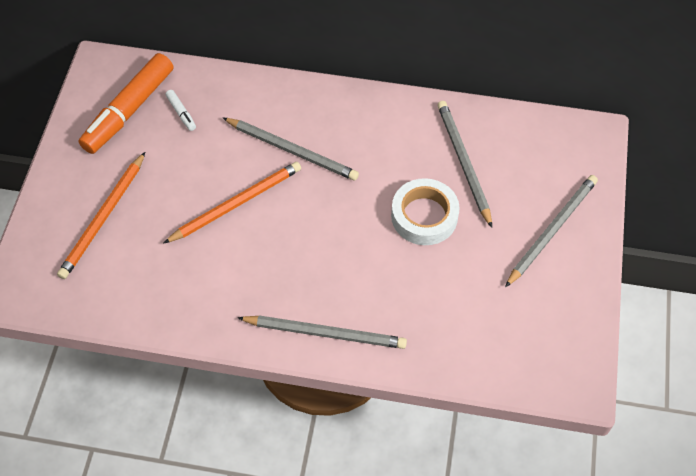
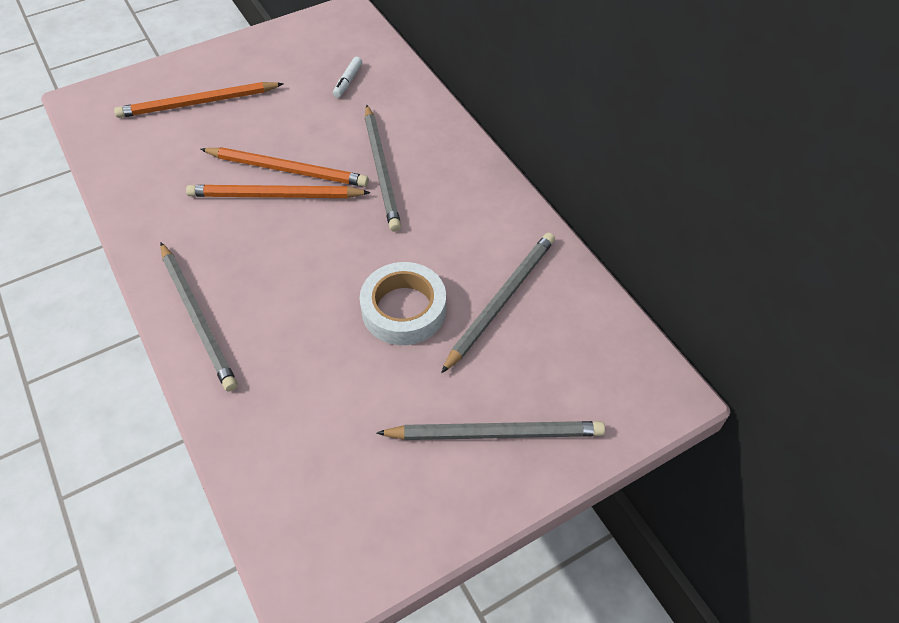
camera: 50 degrees right, 5 degrees down
orange marker [79,53,173,154] -> none
none -> orange pencil [186,185,371,198]

